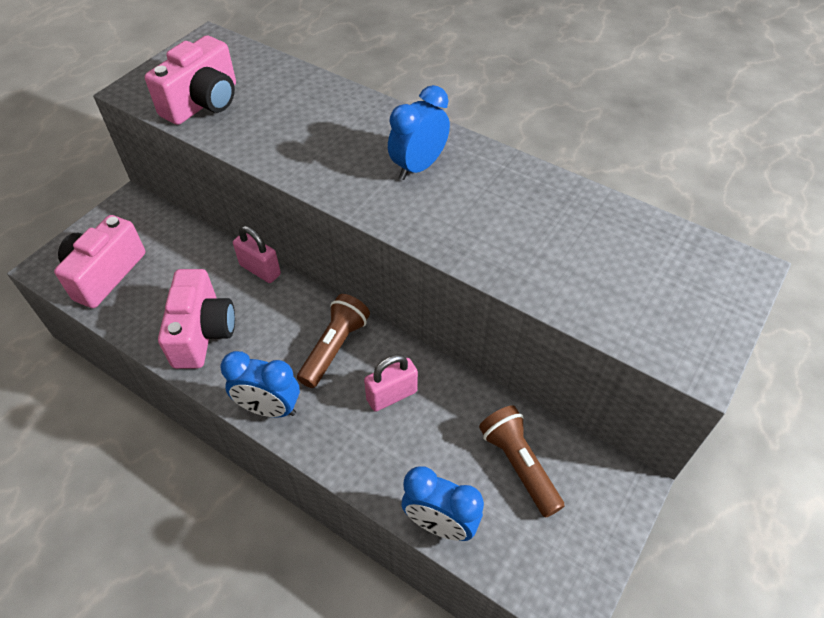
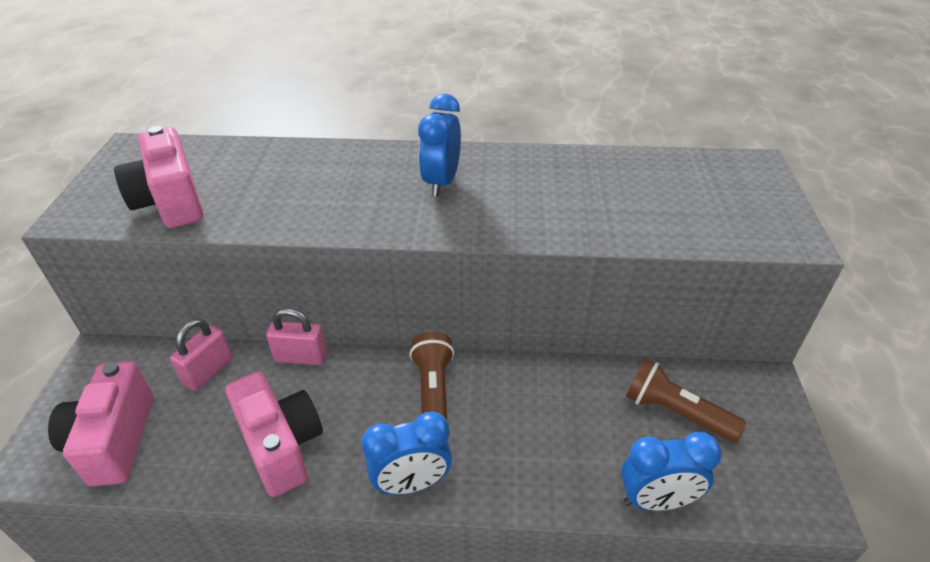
camera: 30 degrees left, 10 degrees down
pink camera [145,35,236,125] -> pink camera turned 150 degrees clockwise [114,126,203,228]
pink padlock [364,354,418,412] -> pink padlock moved to [170,318,233,391]

